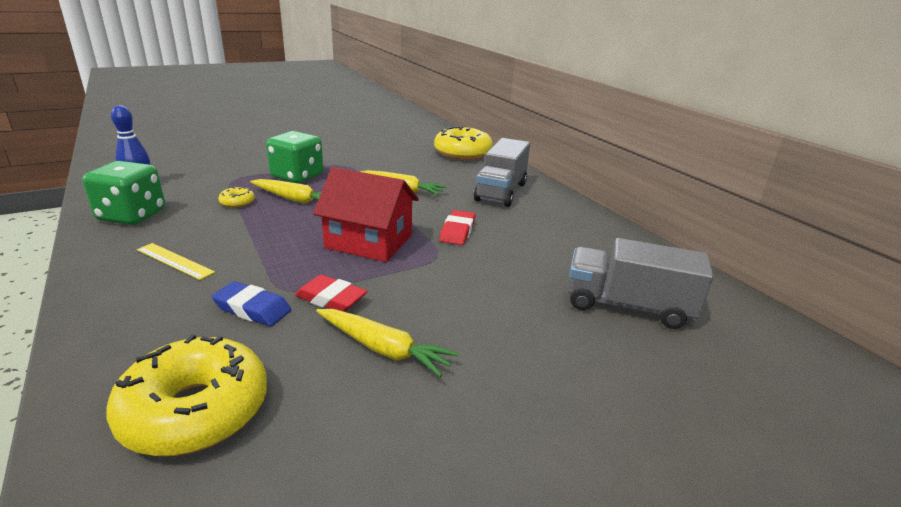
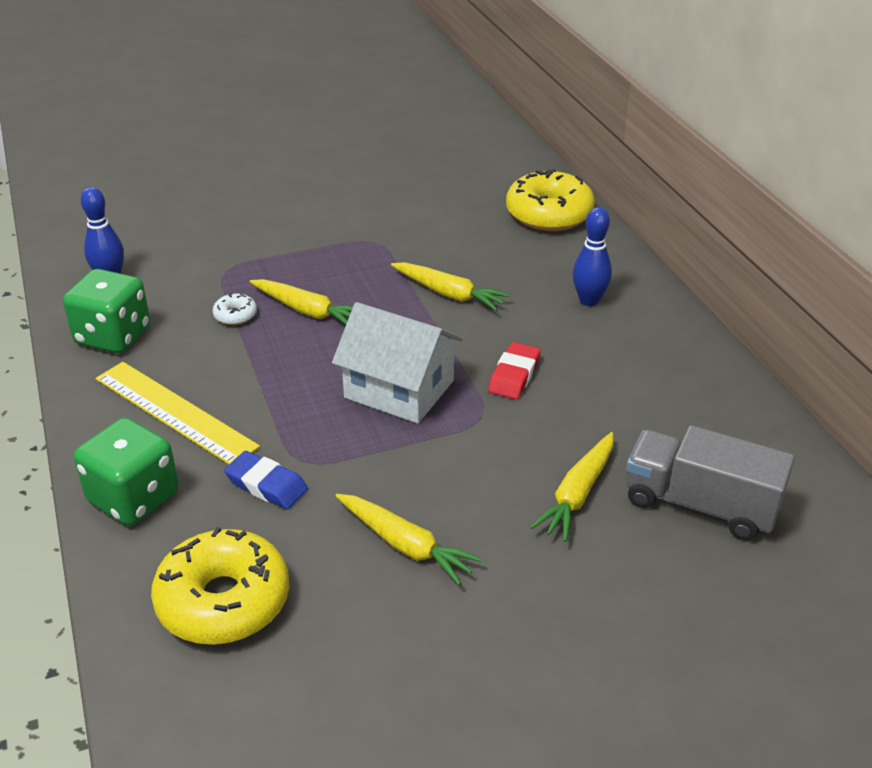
camera: 10 degrees right, 10 degrees up
yellow ruler [137,243,215,280] -> yellow ruler [96,362,260,464], size x1.80
yellow donut [218,186,255,208] -> white donut [213,293,257,325]
green dice [266,131,323,183] -> green dice moved to [74,418,179,526]
red eraser [295,275,367,312] -> none
red house [313,167,419,262] -> white house [332,302,463,424]
grey truck [474,138,530,207] -> blue bowling pin [572,207,612,306]
none -> yellow carrot [530,432,613,542]

